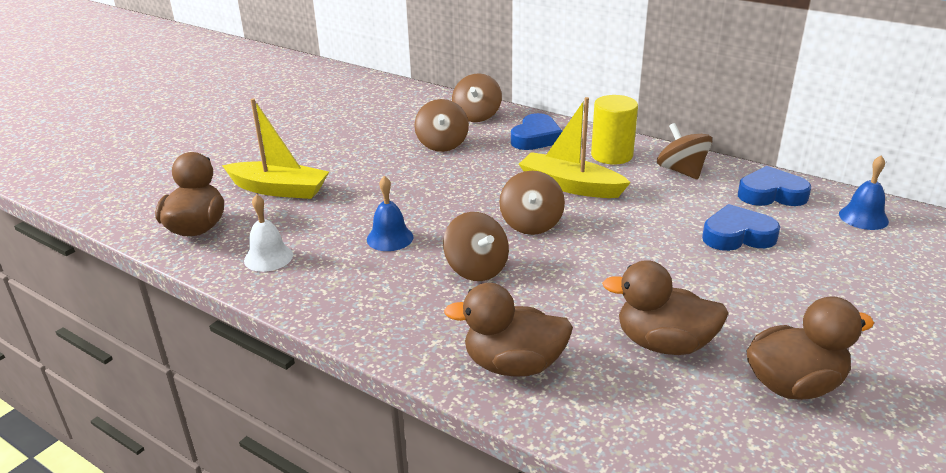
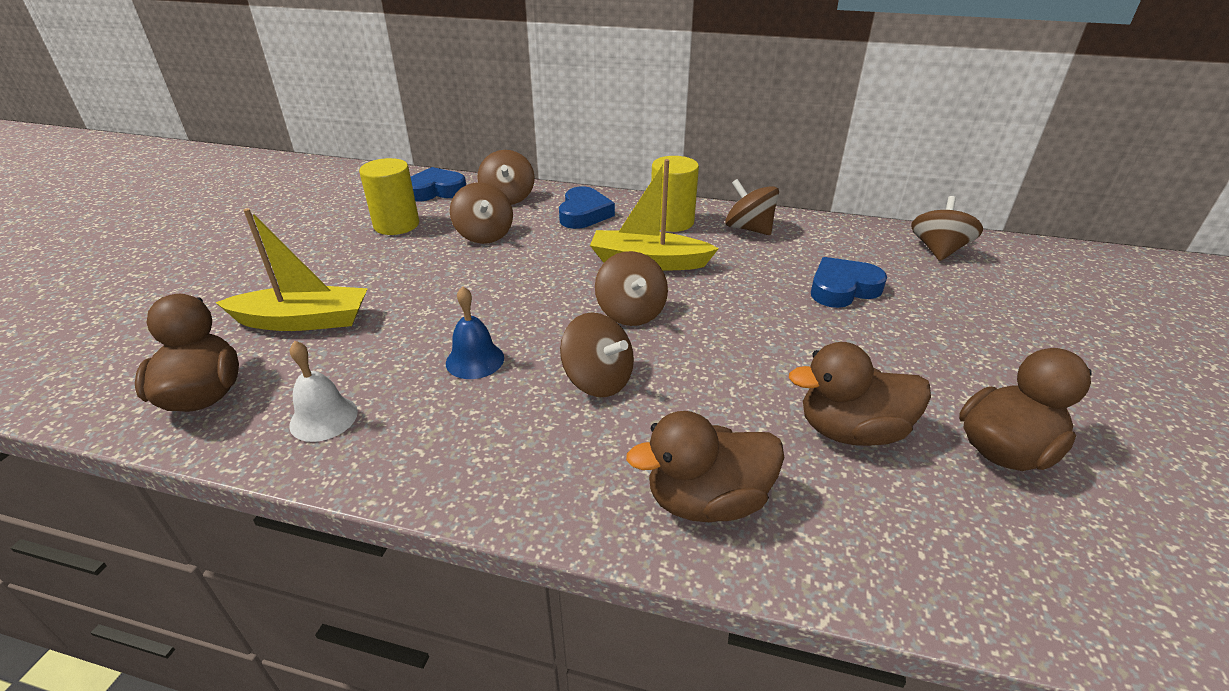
camera: 20 degrees left, 5 degrees up
blue heart [738,166,811,206] -> blue heart moved to [411,167,466,202]
blue bell [839,155,889,230] -> brown spinning top [911,196,983,261]
none -> yellow cylinder [359,158,419,235]

